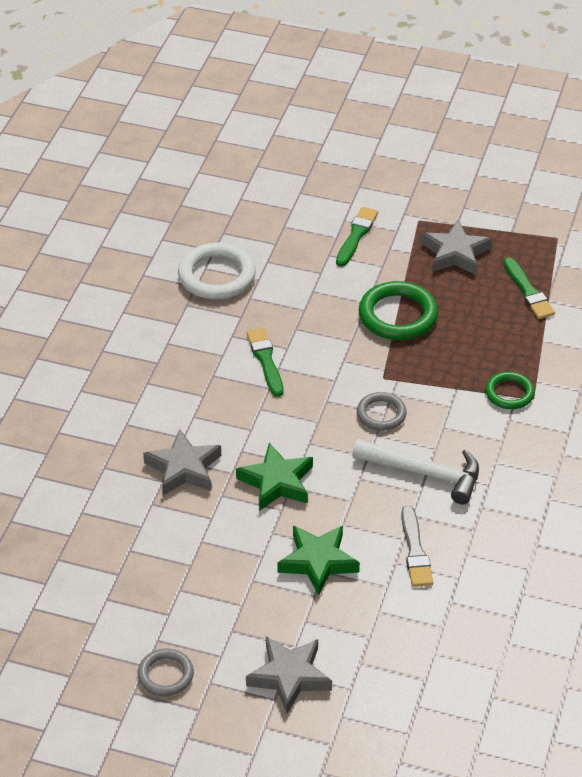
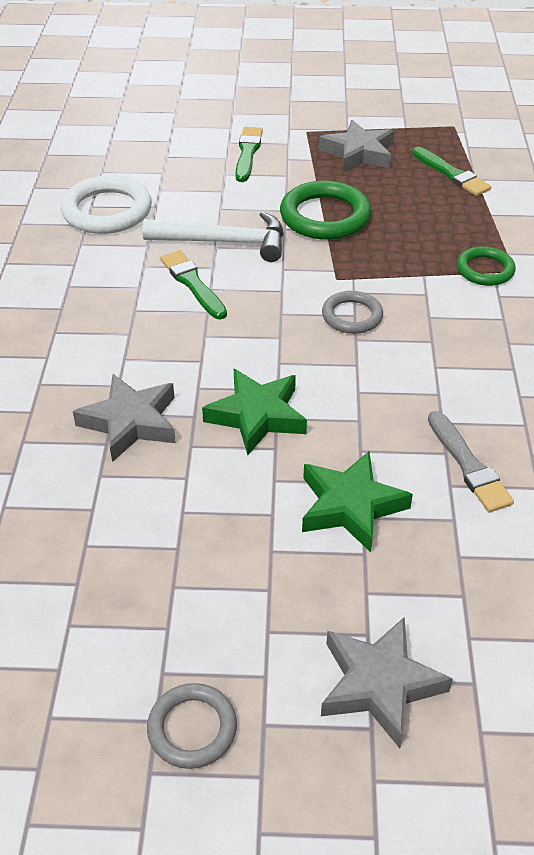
camera: 15 degrees left, 0 degrees up
white hammer [352,439,479,505] -> white hammer moved to [142,212,284,262]

